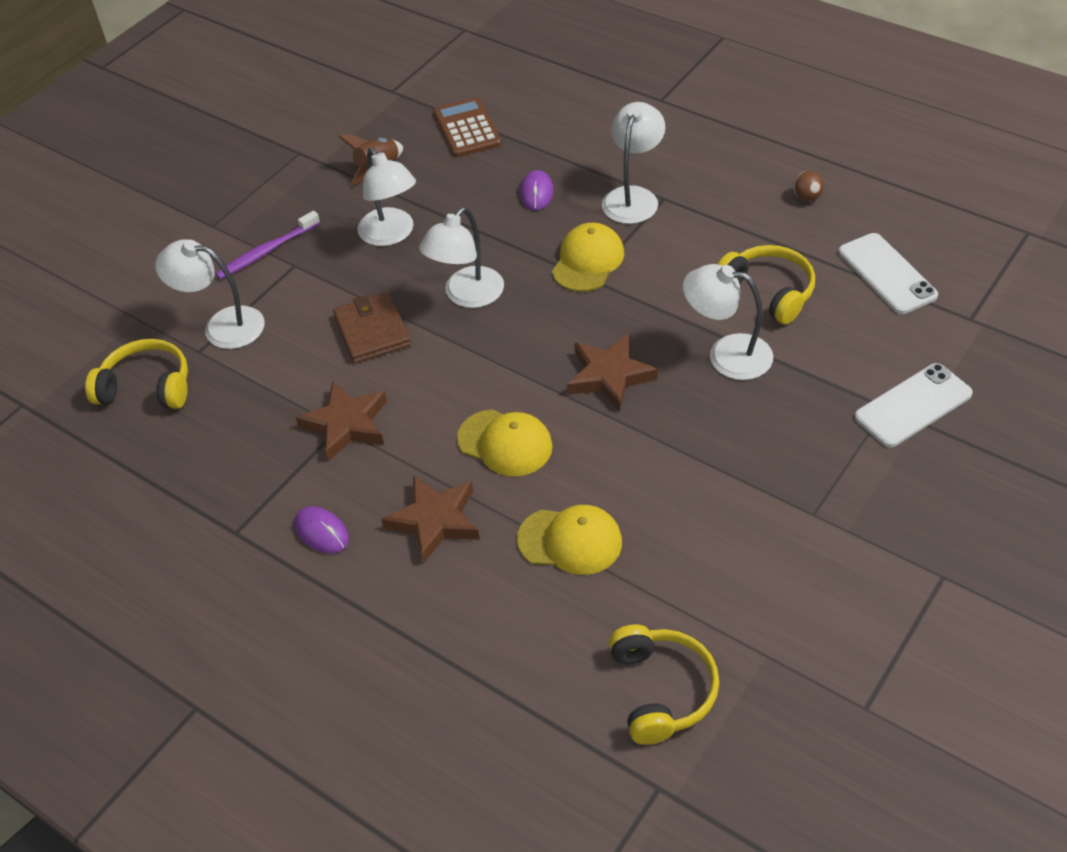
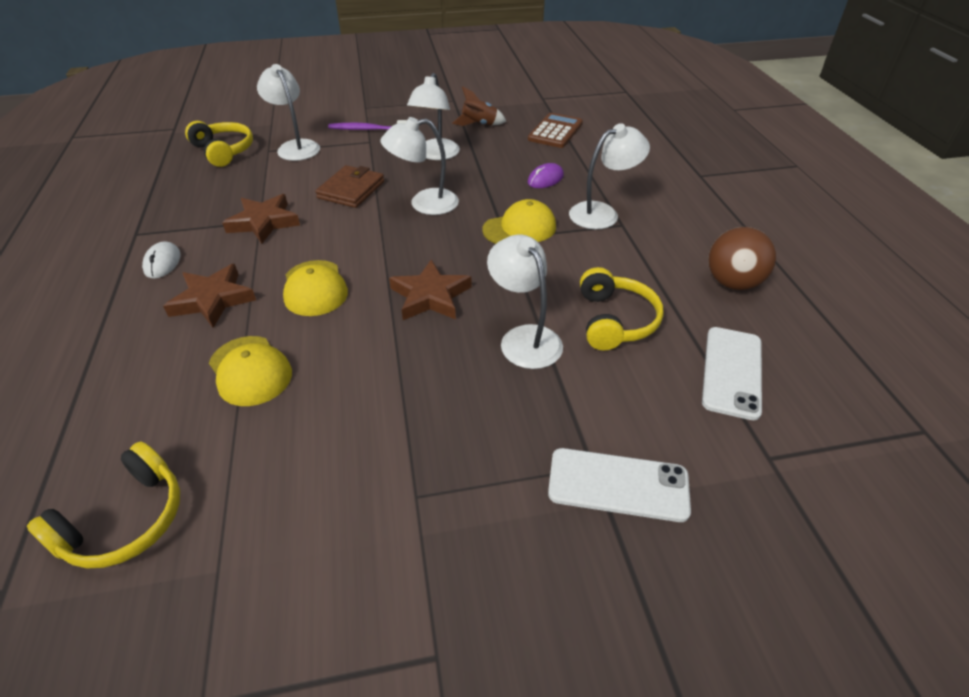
camera: 40 degrees right, 5 degrees down
purple mouse [295,506,349,554] -> white mouse [142,241,181,279]
brown ball [793,171,824,201] -> brown ball [708,227,776,290], size x2.07

